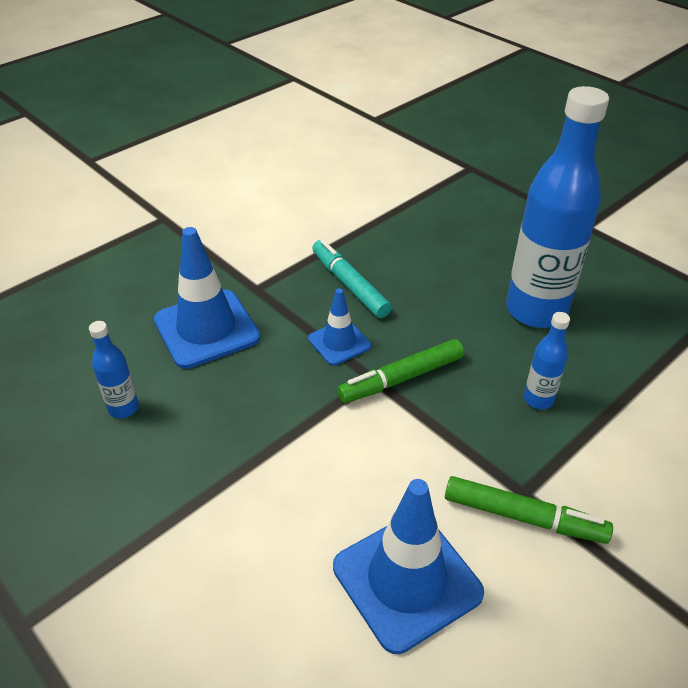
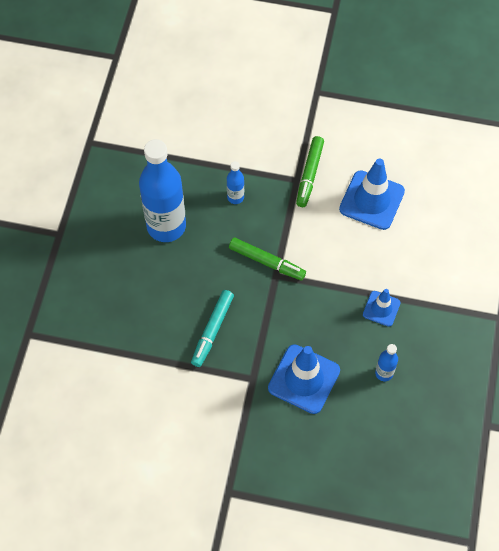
camera: 125 degrees left, 20 degrees up
blue traffic cone [308,289,371,365] -> blue traffic cone moved to [363,289,401,327]
green marker [445,476,613,544] -> green marker turned 150 degrees counterclockwise [296,136,324,207]

